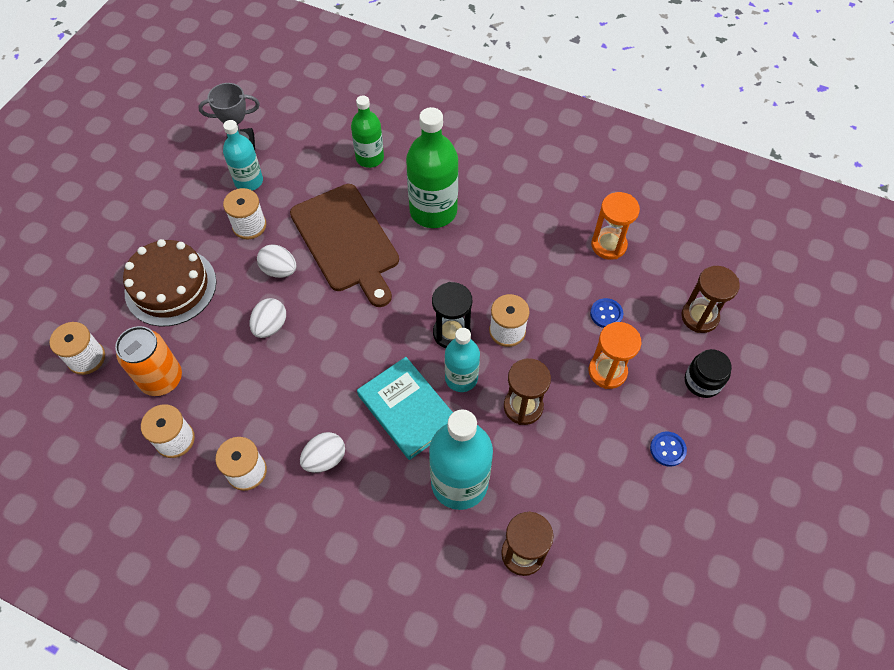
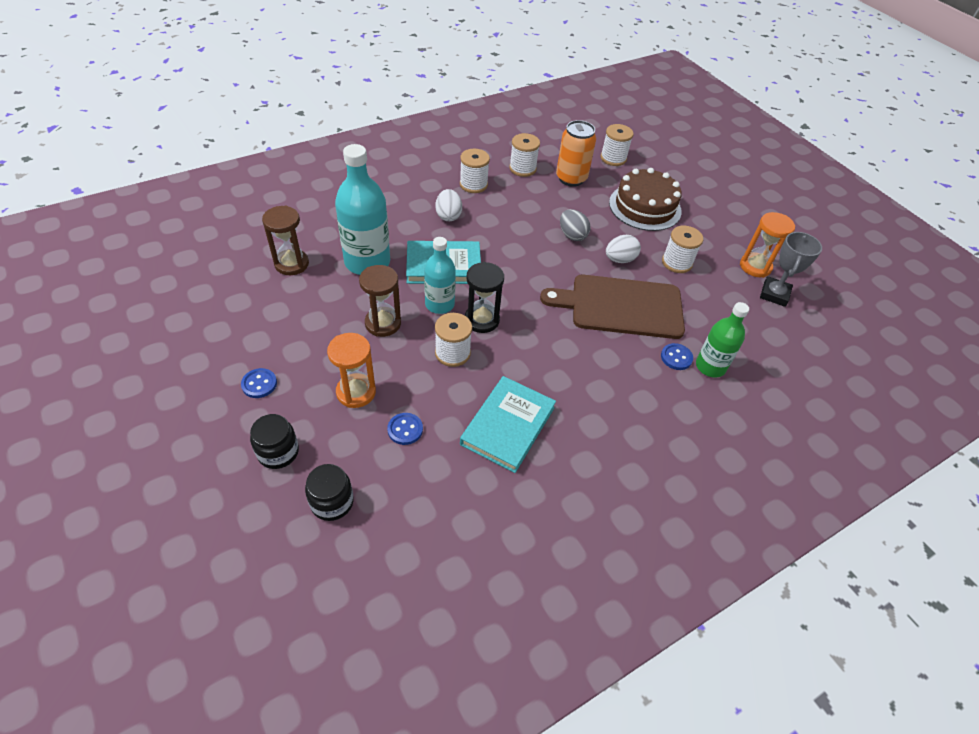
camera: 120 degrees right, 10 degrees down
turquoise bottle [223,120,263,191] -> none
white egg [250,298,286,338] -> grey egg [560,209,591,241]
green bottle [406,107,459,228] -> none
orange hourglass [591,192,640,260] -> orange hourglass moved to [740,212,795,278]
brown hourglass [681,266,740,333] -> black jar [305,464,354,521]
none -> turquoise book [460,376,556,473]
none -> blue button [661,343,693,370]

